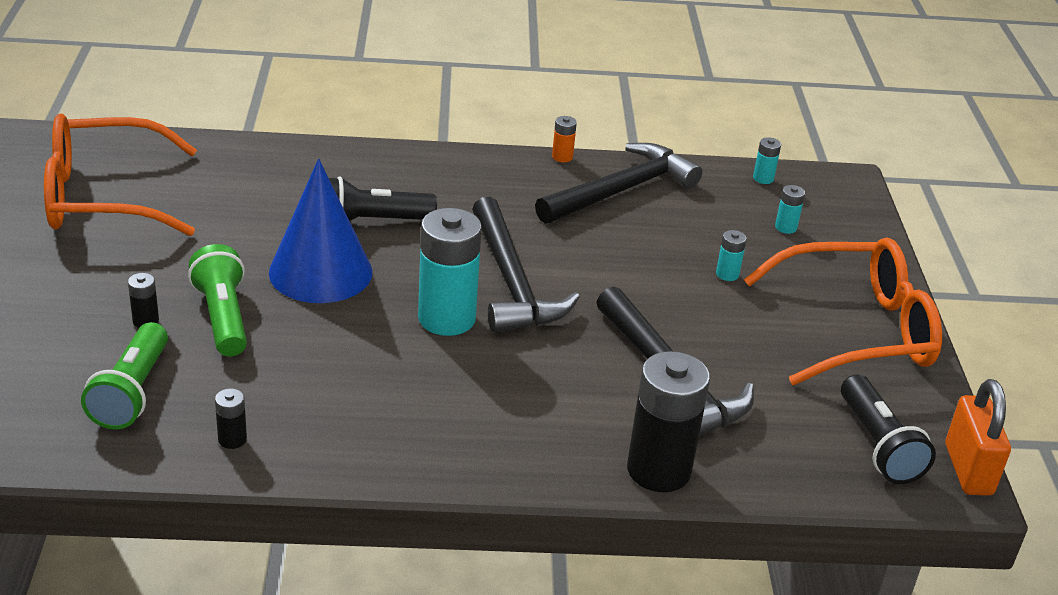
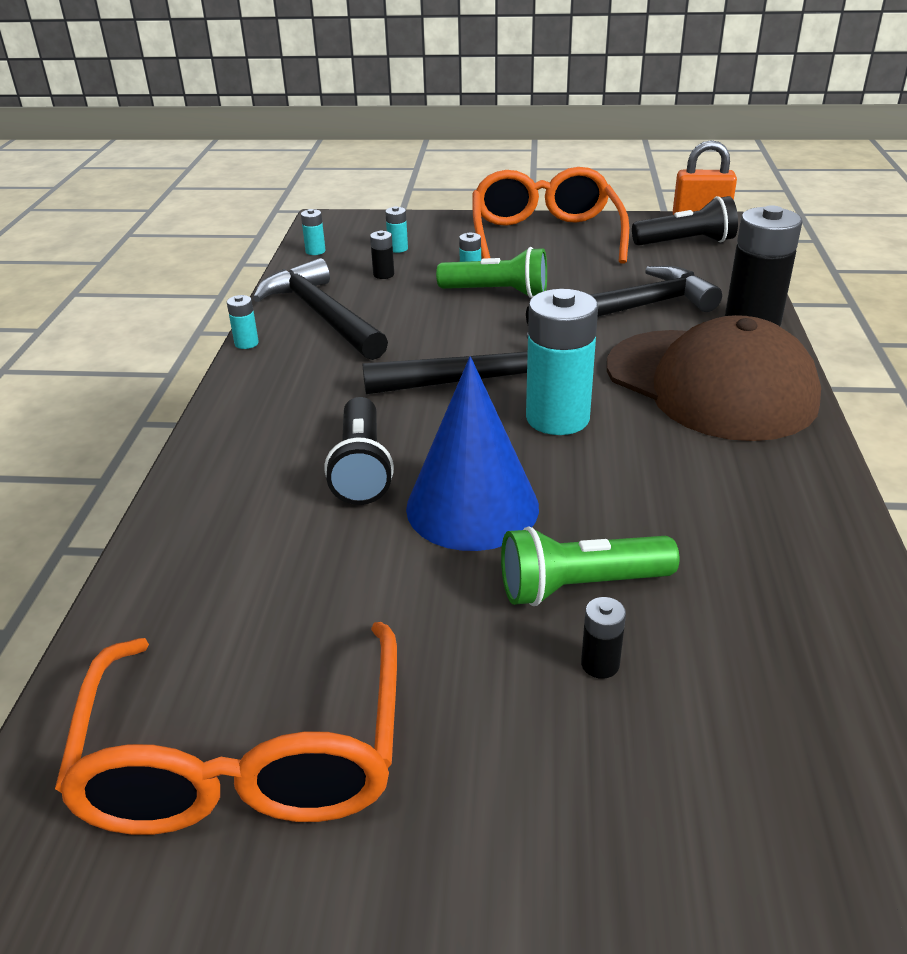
camera: 80 degrees left, 0 degrees up
green flashlight [81,322,168,429] -> green flashlight moved to [436,247,547,298]
black battery [215,388,247,449] -> black battery moved to [370,231,394,279]
orange battery [552,116,577,162] -> turquoise battery [227,295,259,349]
none -> brown cap [607,315,821,441]

